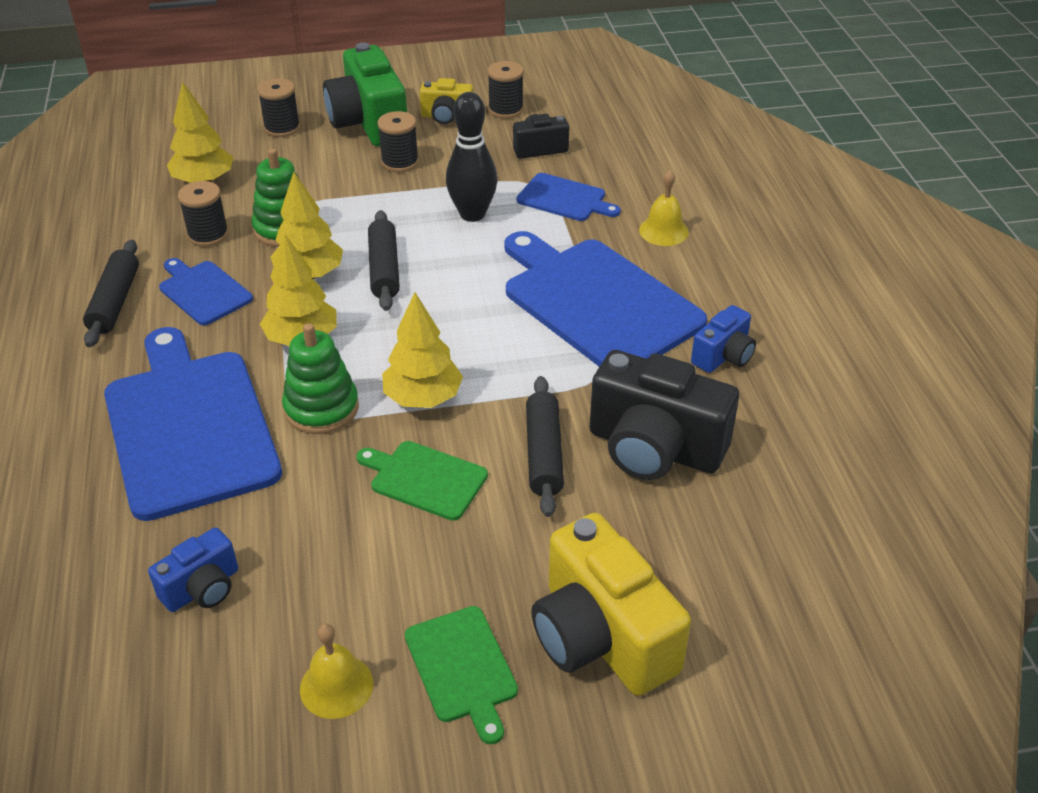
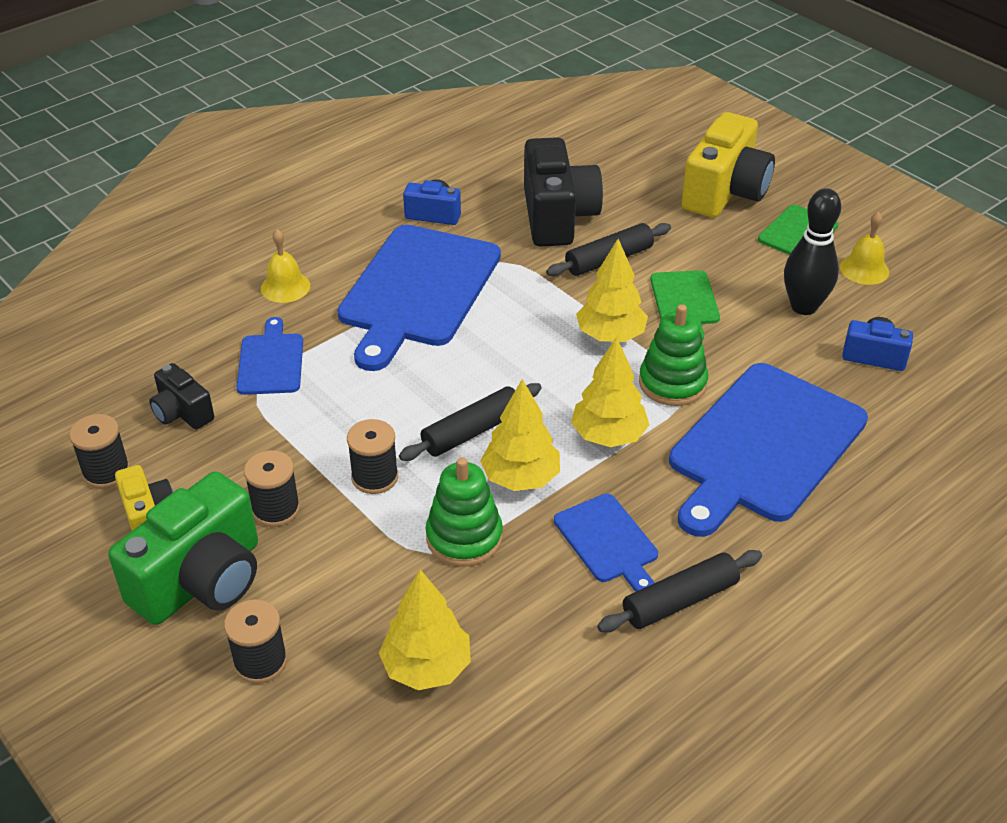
camera: 120 degrees left, 0 degrees up
blue cutting board [159,258,253,325] -> blue cutting board turned 45 degrees counterclockwise [554,494,658,592]
black spool [178,181,229,247] -> black spool moved to [347,419,398,494]
black bowling pin [446,92,497,222] -> black bowling pin moved to [784,188,841,315]

